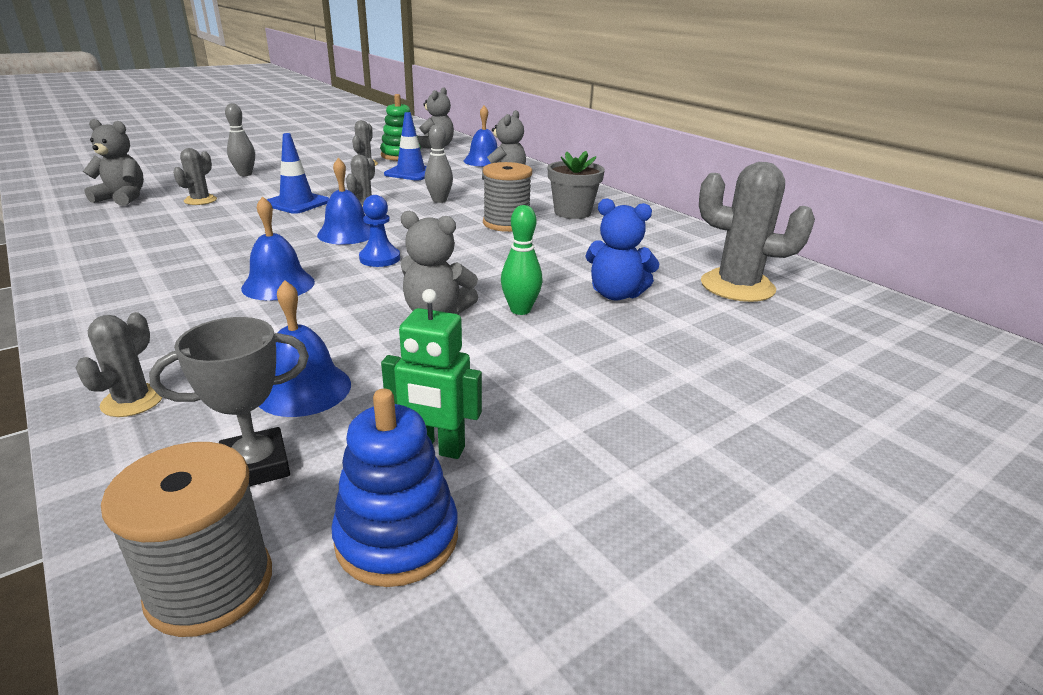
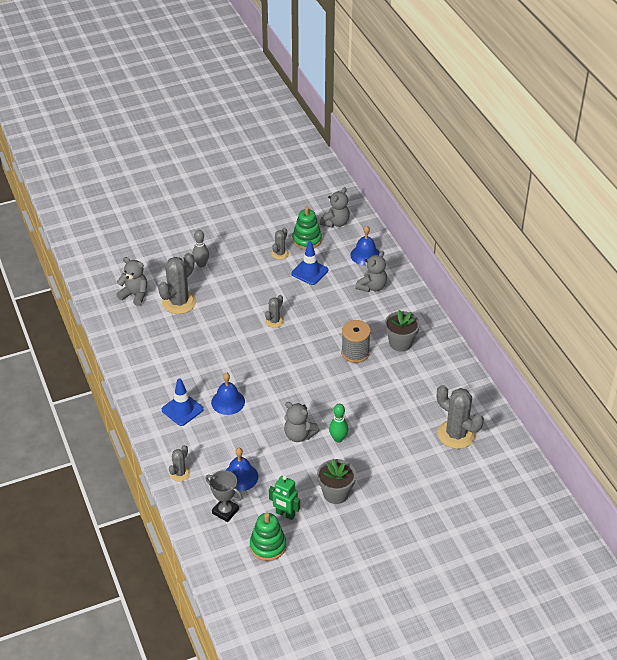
camera: 15 degrees right, 15 degrees up
grey spool [101,442,272,637] -> none
grey trophy [149,317,309,486] -> grey trophy turned 45 degrees clockwise [205,470,243,522]
grey cactus [173,148,217,205] -> grey cactus [158,253,196,314], size x1.87
blue traffic cone [267,133,329,214] -> blue traffic cone moved to [162,378,204,426]
blue bell [317,158,370,244] -> none
blue stacking toy [331,389,458,587] -> green stacking toy [250,513,286,561]
blue pawn [359,195,400,267] -> none
grey bowling pin [425,124,453,203] -> none
blue teddy bear [585,198,660,301] -> none
none -> grey flower pot [317,459,356,504]

